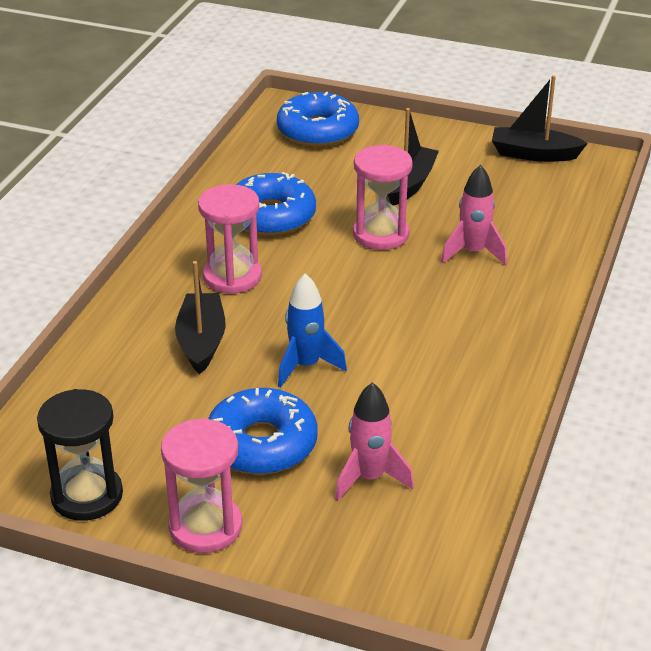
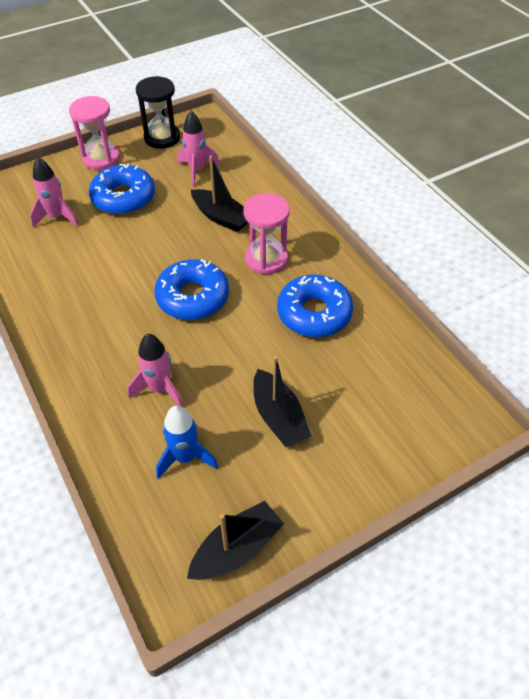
camera: 130 degrees right, 15 degrees up
blue donut [277,92,359,147] -> blue donut moved to [154,259,229,320]
blue rocket [278,274,347,387] -> blue rocket moved to [156,405,218,479]
pink hourglass [353,145,413,250] -> none
none -> pink rocket [178,111,220,187]

